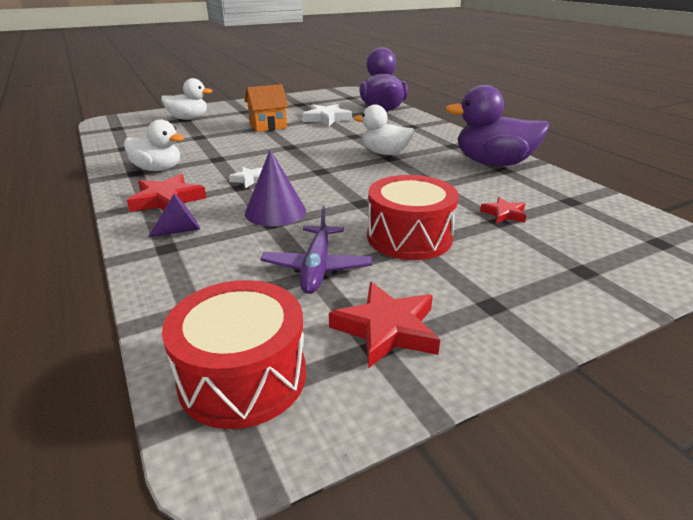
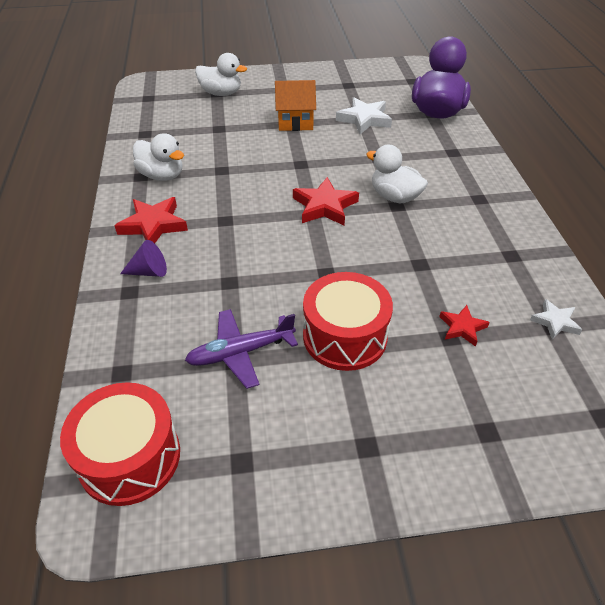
camera: 20 degrees right, 15 degrees up
white star [229,167,263,188] -> white star moved to [530,299,582,340]
purple cone [245,149,306,226] -> none
purple plane [260,206,372,294] -> purple plane turned 45 degrees clockwise [185,309,298,389]
red star [329,282,440,369] -> red star moved to [293,177,359,225]
purple duck [445,85,549,166] -> none

